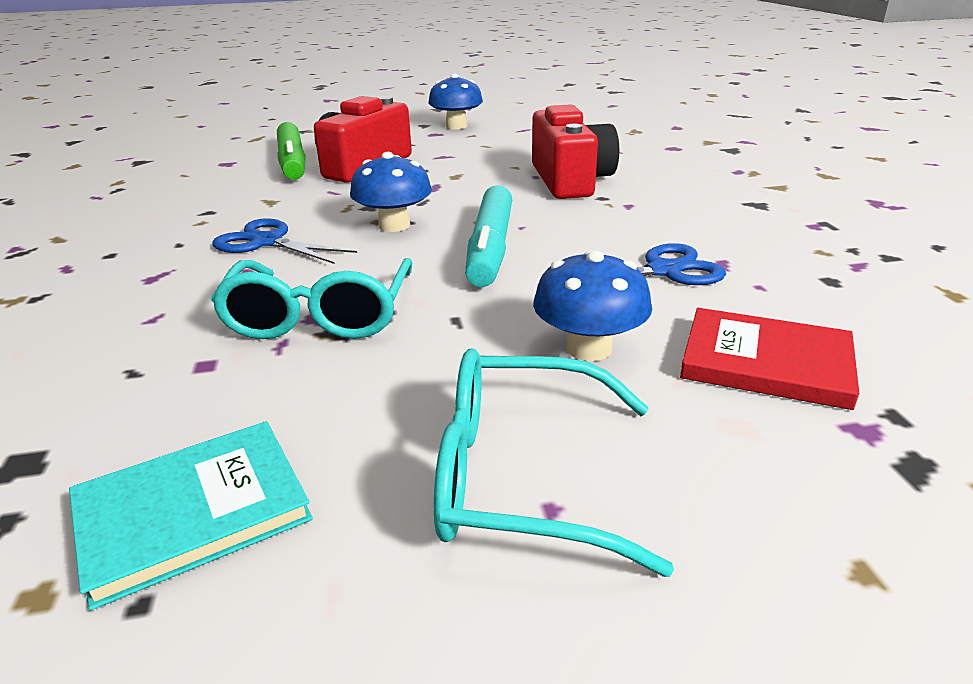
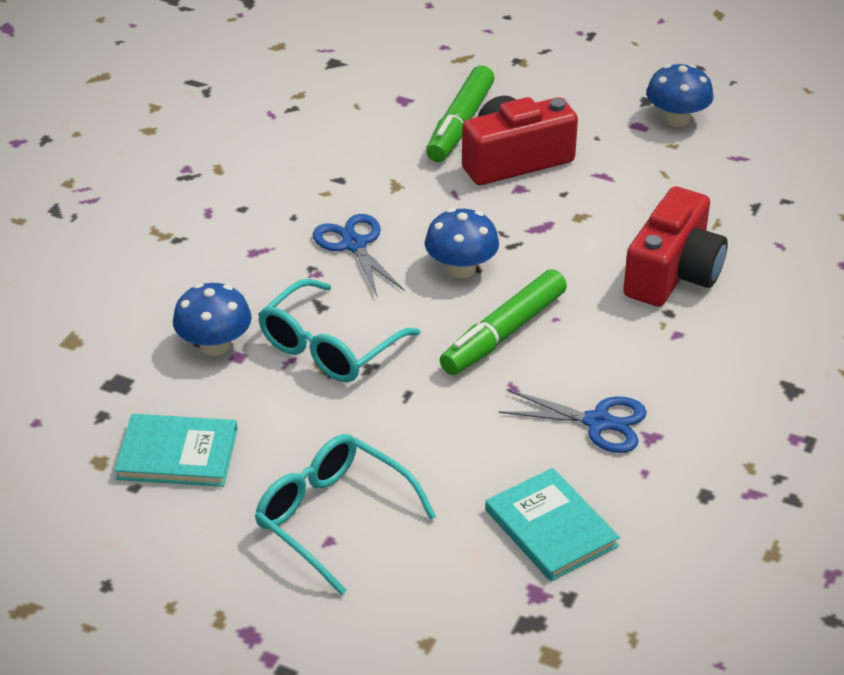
camera: 35 degrees right, 10 degrees up
turquoise marker [465,185,512,287] -> green marker [440,269,567,375]
blue mushroom [533,250,652,361] -> blue mushroom moved to [173,283,252,356]
red book [680,308,859,410] -> turquoise book [485,468,620,581]

